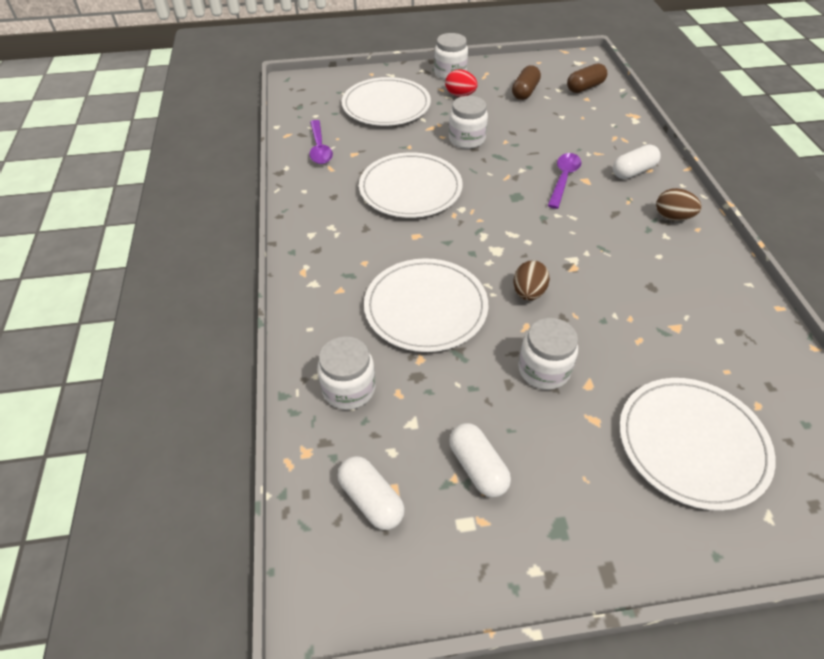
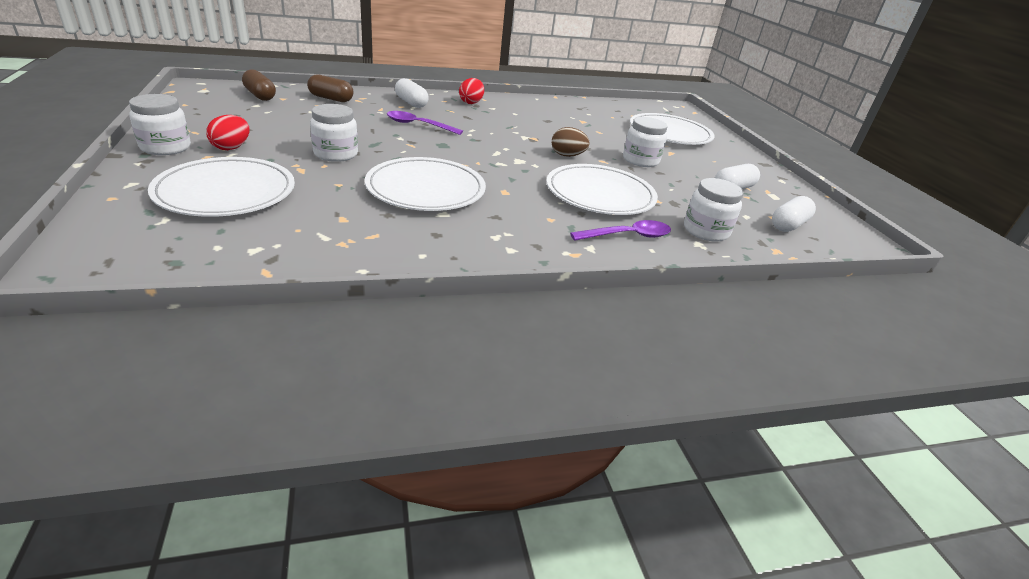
camera: 100 degrees left, 15 degrees down
purple spoon [309,120,333,164] -> purple spoon moved to [570,220,671,241]
brown capsule [512,65,541,100] -> brown capsule moved to [307,75,353,102]
brown egg [656,188,701,221] -> red egg [459,78,484,104]

